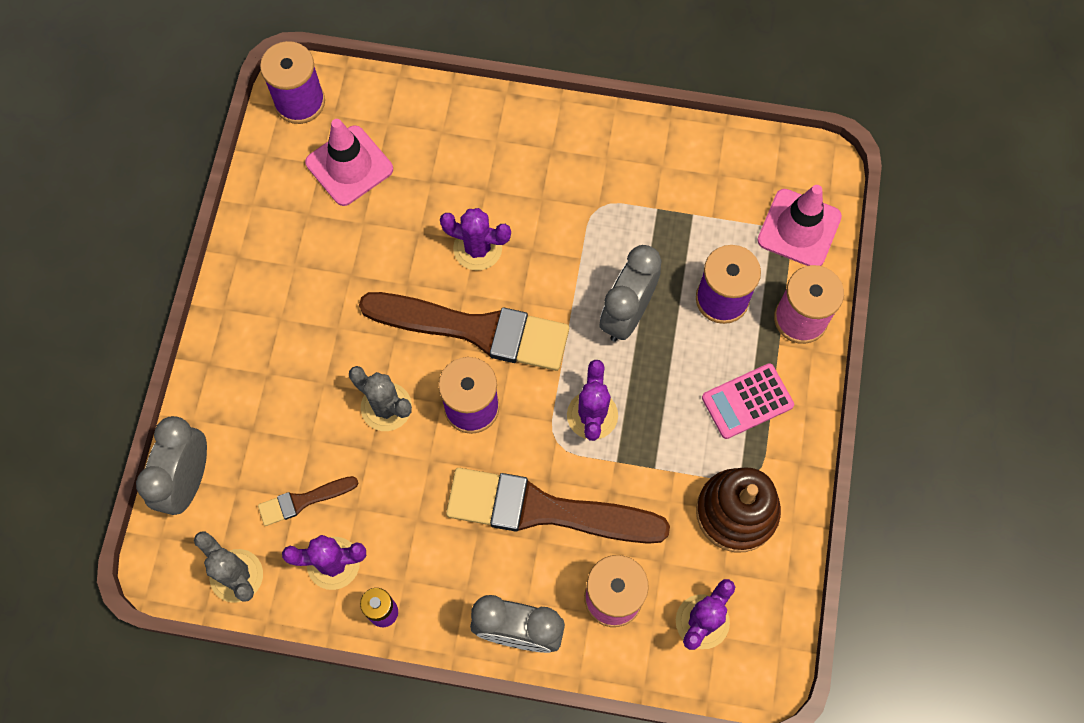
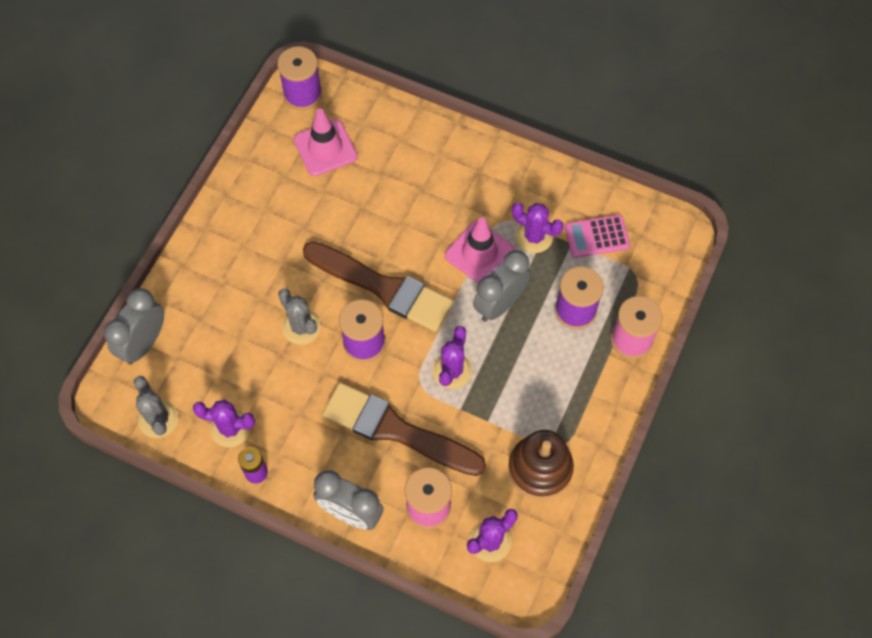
camera: 15 degrees right, 5 degrees down
brown brush [258,476,358,526] -> none
purple cactus [440,208,511,271] -> purple cactus moved to [512,203,564,253]
pink calculator [702,363,794,439] -> pink calculator moved to [565,215,630,258]
pink traffic cone [757,185,842,266] -> pink traffic cone moved to [445,217,515,283]

